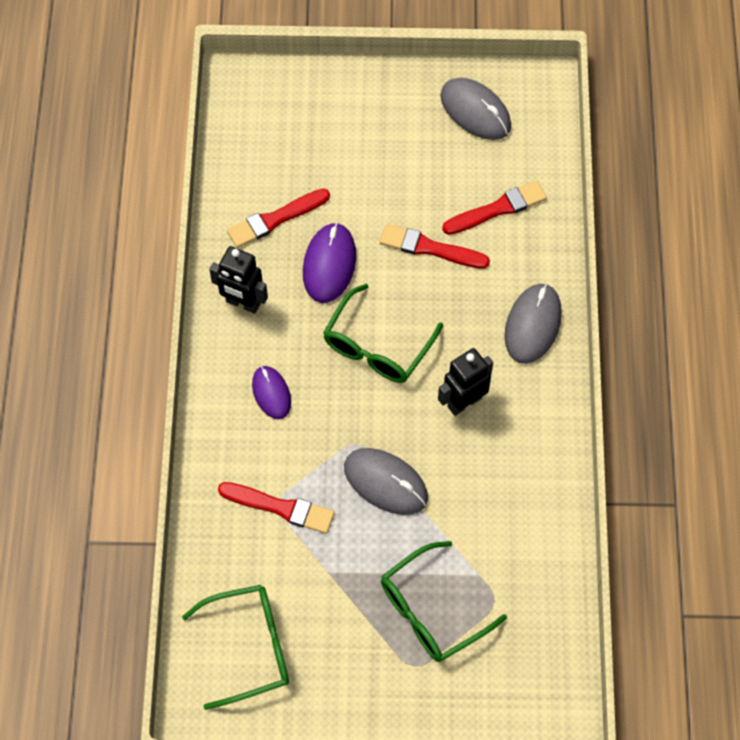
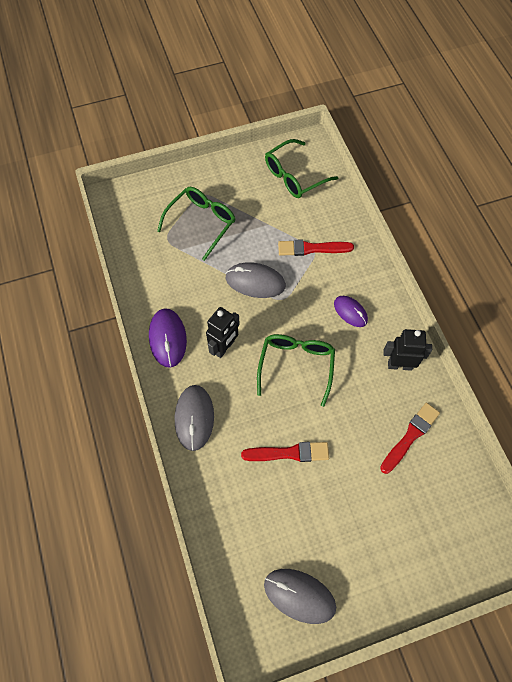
camera: 160 degrees right, 0 degrees up
purple mouse [303,223,356,303] -> purple mouse moved to [149,309,187,367]
red brush [442,181,547,235] -> none

